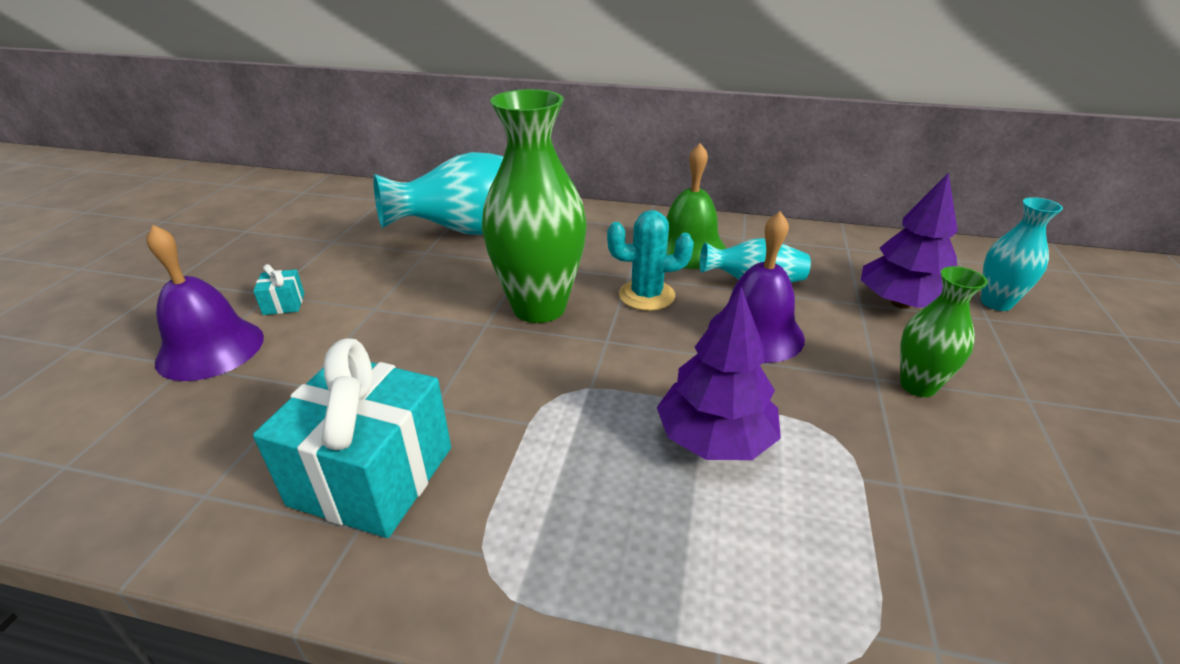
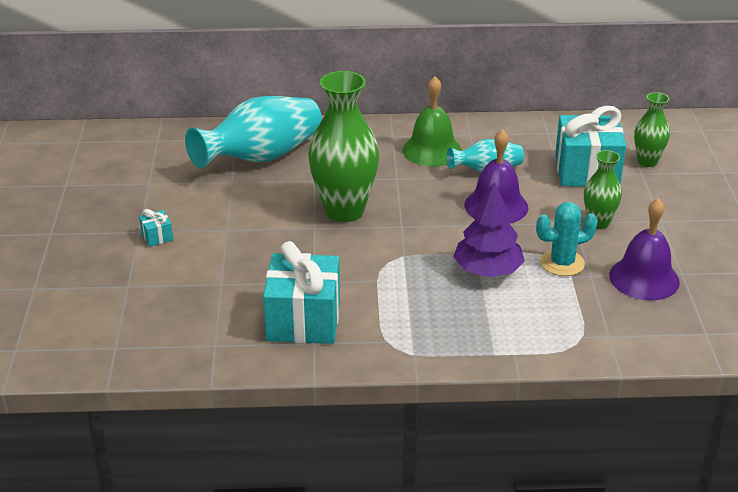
camera: 15 degrees left, 0 degrees up
purple bell [146,225,264,381] -> purple bell moved to [609,198,680,300]
turquoise cactus [607,210,694,311] -> turquoise cactus moved to [536,202,598,276]
purple tree [861,173,958,309] -> turquoise gift [555,106,626,187]
turquoise vase [981,197,1063,311] -> green vase [634,92,670,167]

